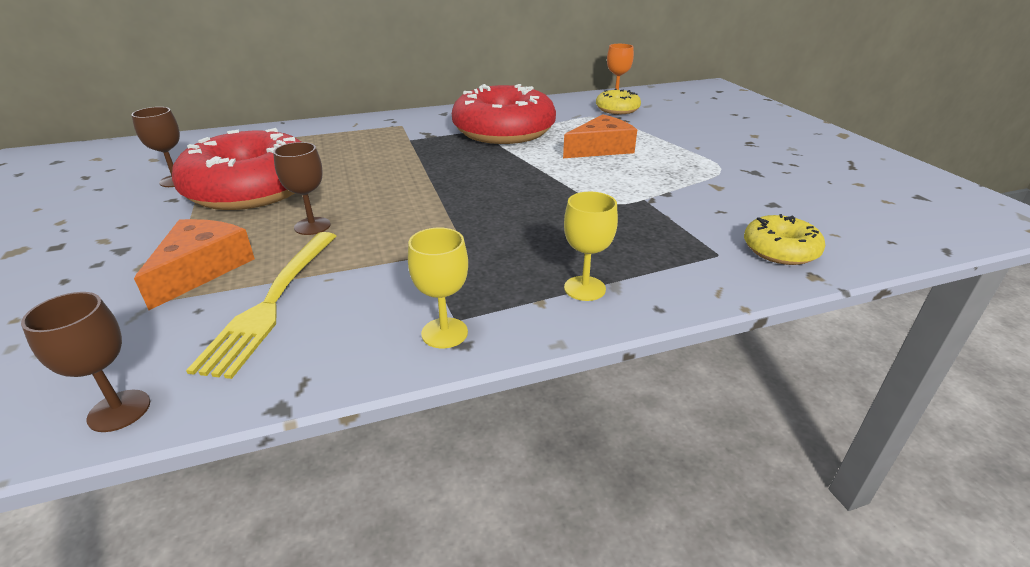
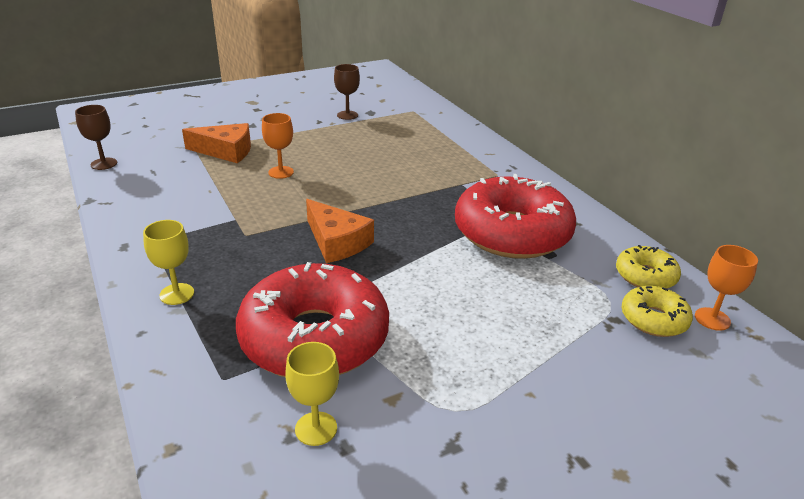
camera: 80 degrees right, 0 degrees up
red donut [172,128,301,210] -> red donut moved to [236,262,389,377]
yellow fork [186,232,336,379] -> none
brown goblet [273,142,331,235] -> orange goblet [262,113,294,179]
yellow goblet [408,228,468,348] -> yellow goblet moved to [285,342,339,446]
orange cheese [563,114,637,158] -> orange cheese moved to [306,199,374,263]
yellow donut [744,214,825,265] -> yellow donut moved to [616,245,681,289]

